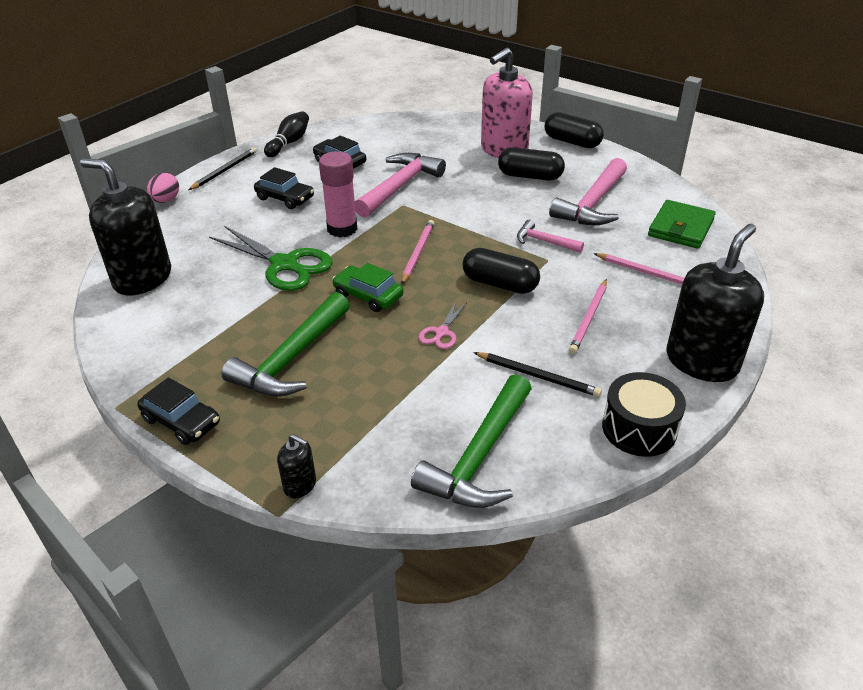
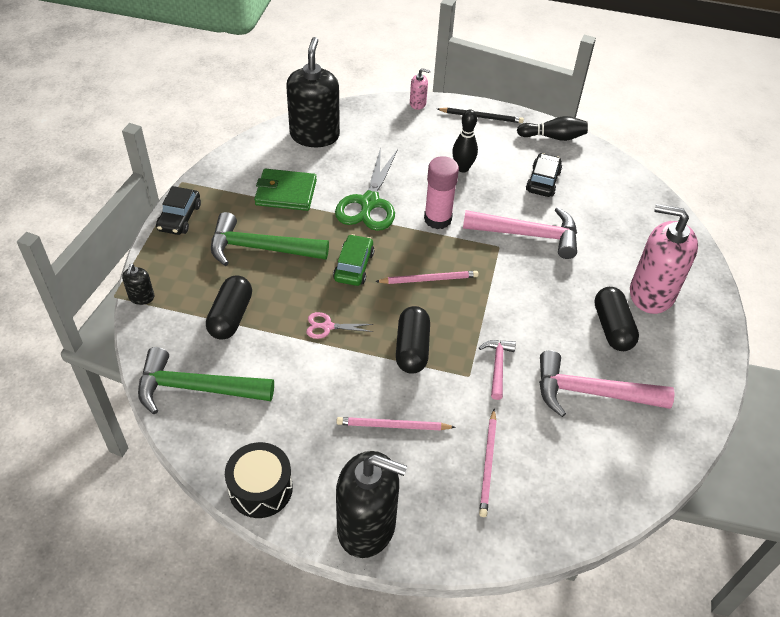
camera: 65 degrees right, 10 degrees up
pink egg [147,173,179,203] -> pink soap dispenser [410,68,431,110]
black car [254,167,314,209] -> black bowling pin [452,109,478,173]
black pencil [473,352,602,397] -> none
black capsule [545,112,604,148] -> black capsule moved to [206,276,252,340]
green wallet [648,200,716,249] -> green wallet moved to [254,169,317,211]

